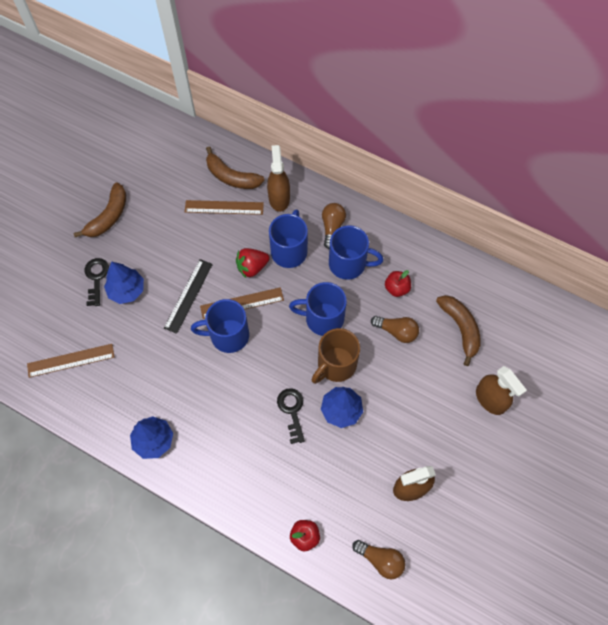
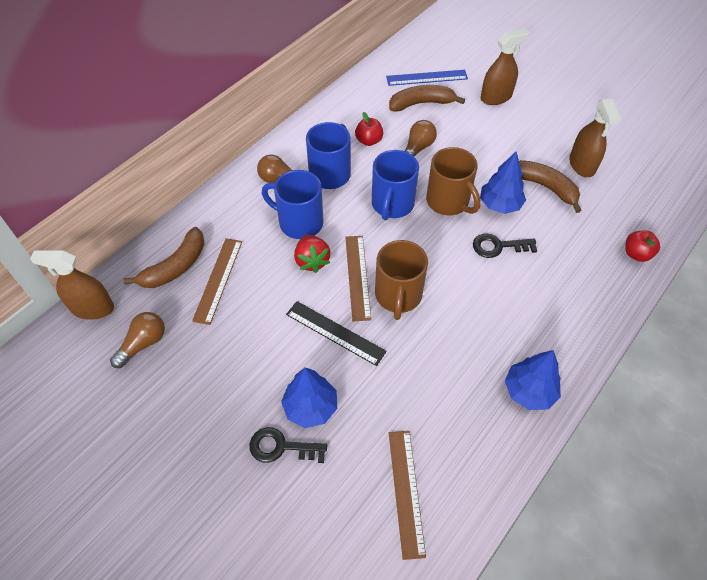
camera: 80 degrees left, 10 degrees down
brown banana [74,182,126,237] -> brown banana moved to [519,160,582,213]
blue mug [191,299,249,353] -> brown mug [375,240,428,320]
brown spray bottle [267,145,290,212] -> brown spray bottle moved to [30,250,114,320]
brown light bulb [352,540,405,579] -> brown light bulb moved to [110,312,165,368]
none -> blue ruler [386,70,468,86]

